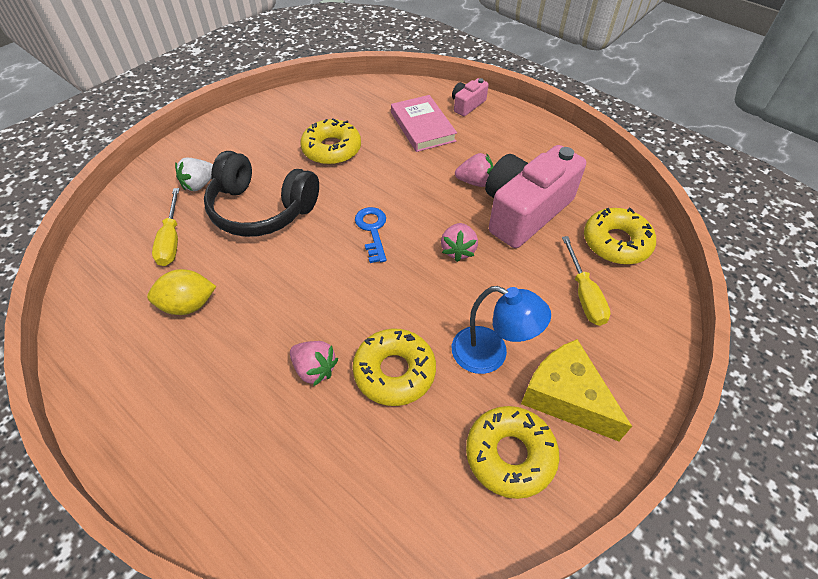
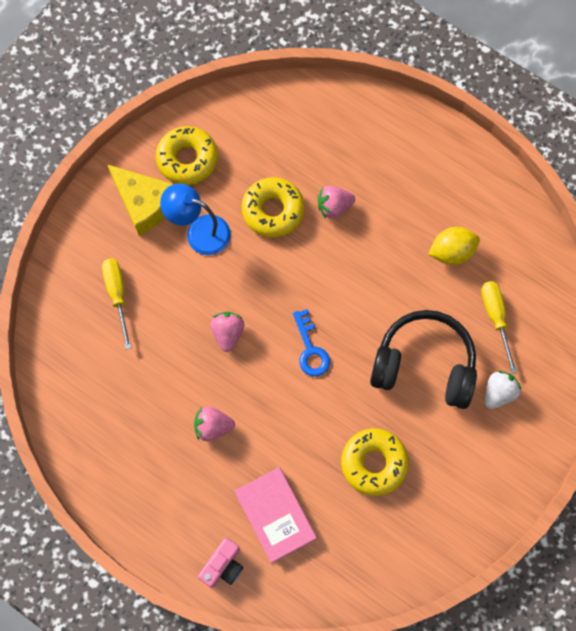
camera: 175 degrees right, 20 degrees up
pink strawberry [290,341,338,386] -> pink strawberry turned 45 degrees counterclockwise [317,186,355,219]
pink camera [485,145,586,248] -> none
yellow donut [584,208,656,264] -> none

